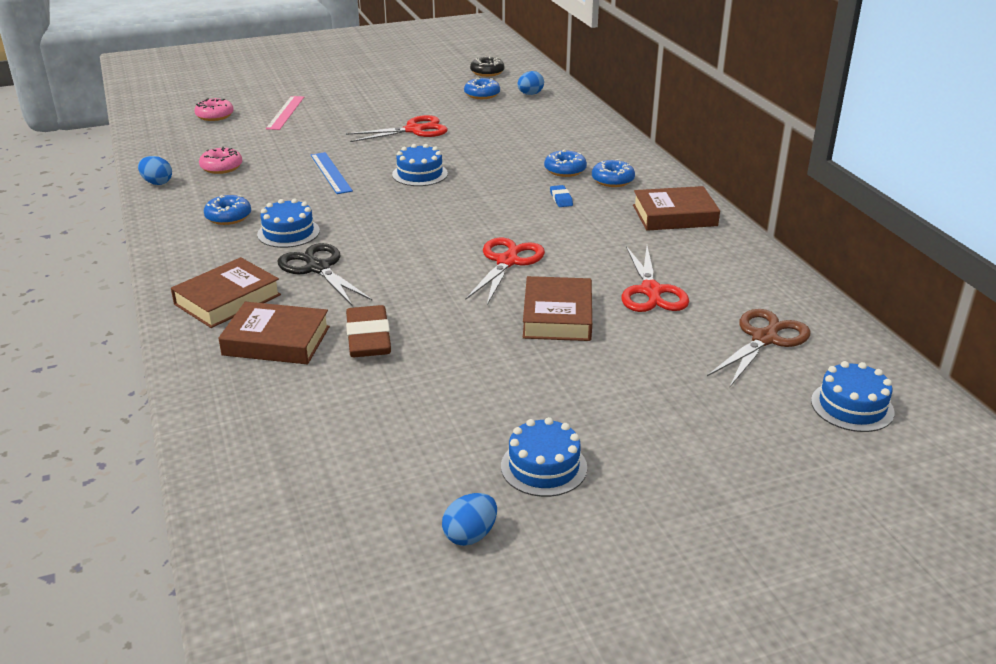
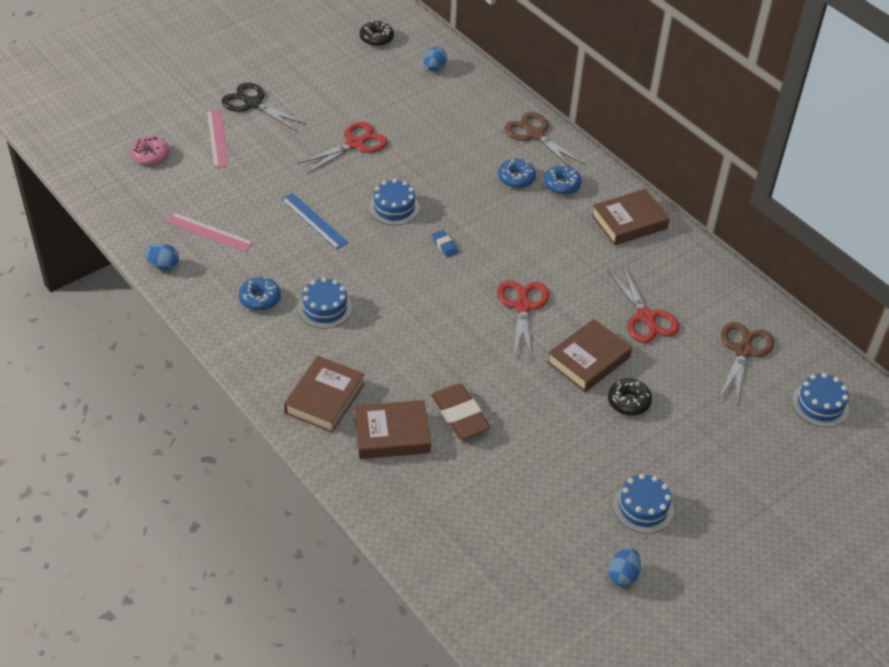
camera: 20 degrees left, 15 degrees up
pink donut [199,146,242,174] -> pink ruler [165,212,253,252]
black scissors [277,243,372,305] -> black scissors moved to [221,82,307,131]
blue donut [464,78,500,99] -> none
brown book [523,276,592,341] -> brown book turned 60 degrees clockwise [547,319,632,392]
blue eraser [550,185,573,207] -> blue eraser moved to [432,230,458,257]
none -> brown scissors [505,112,585,167]
none -> black donut [608,378,652,416]

